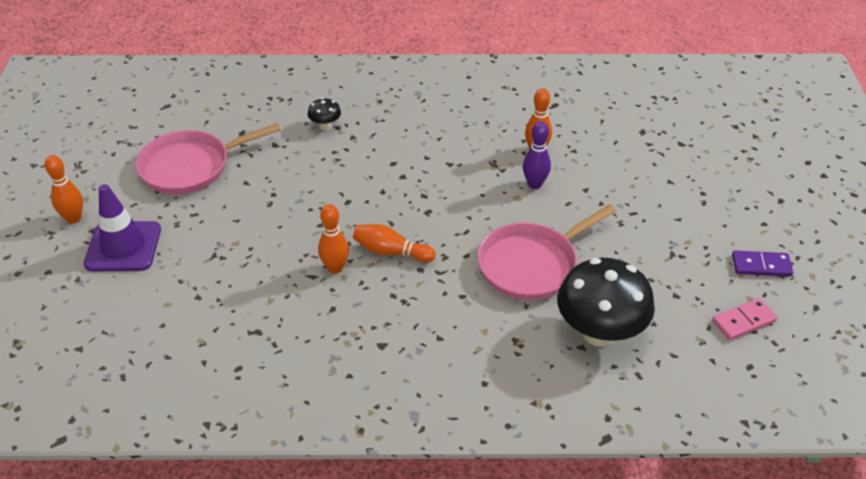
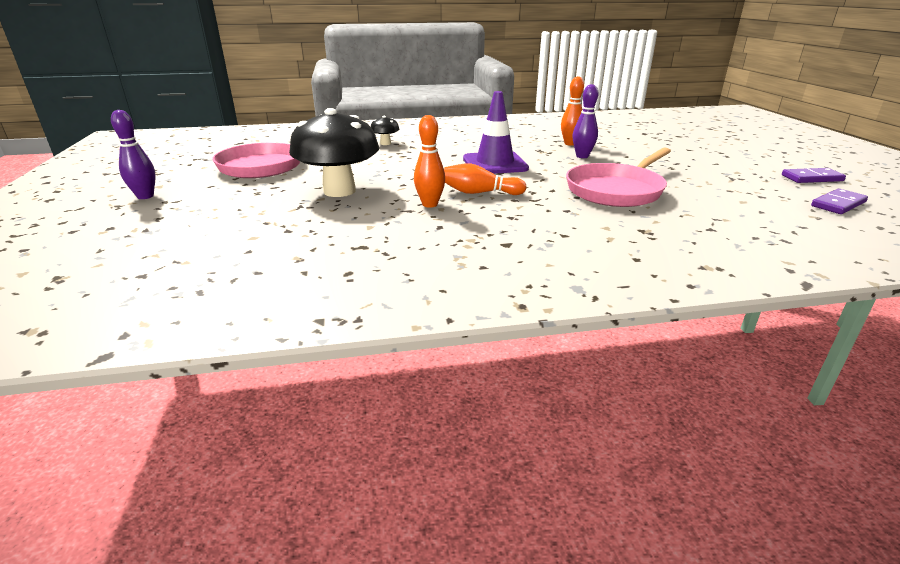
camera: 10 degrees left, 15 degrees down
orange bowling pin [45,155,83,224] -> purple bowling pin [111,110,156,199]
purple traffic cone [84,184,161,271] -> purple traffic cone moved to [463,91,529,174]
black mushroom [557,258,655,347] -> black mushroom moved to [289,108,379,197]
pink domino [712,298,778,340] -> purple domino [811,188,868,214]

